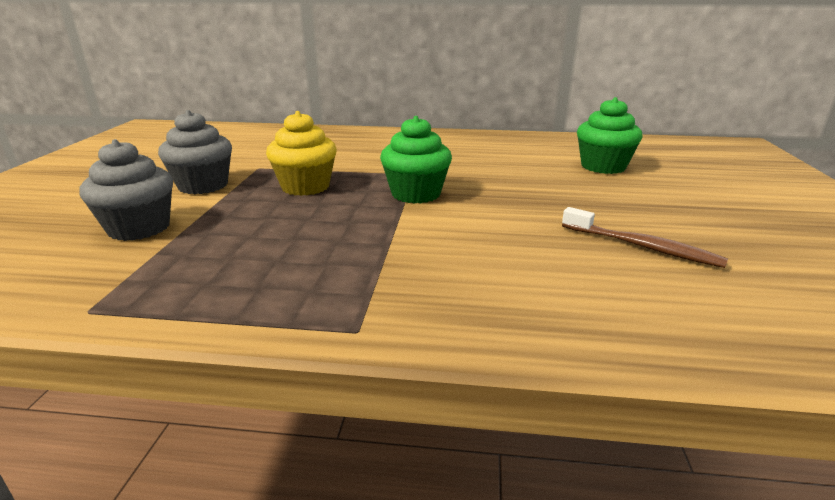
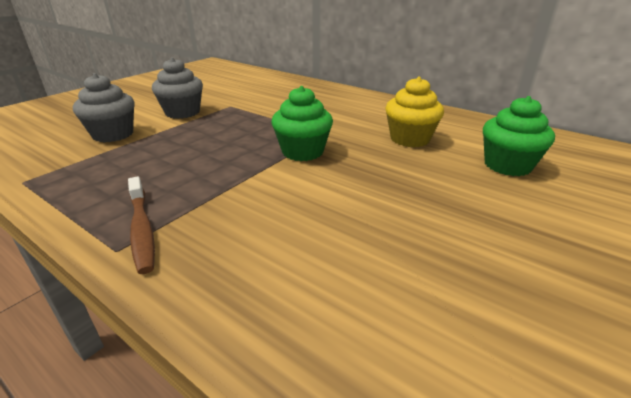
camera: 30 degrees right, 5 degrees up
yellow cupcake [266,111,337,196] -> yellow cupcake moved to [385,76,444,147]
brown toothbrush [562,207,728,268] -> brown toothbrush moved to [128,177,155,274]

